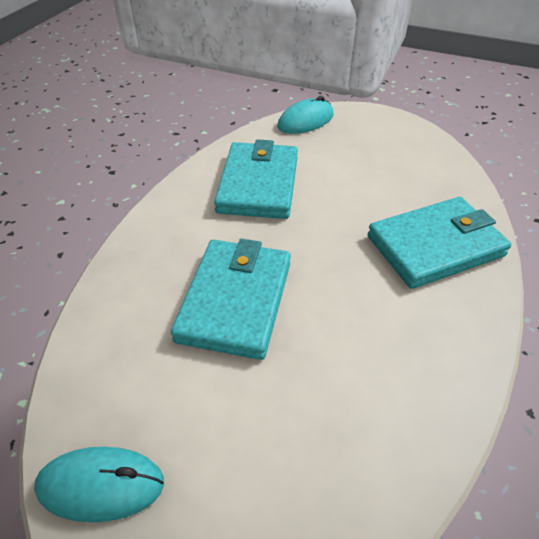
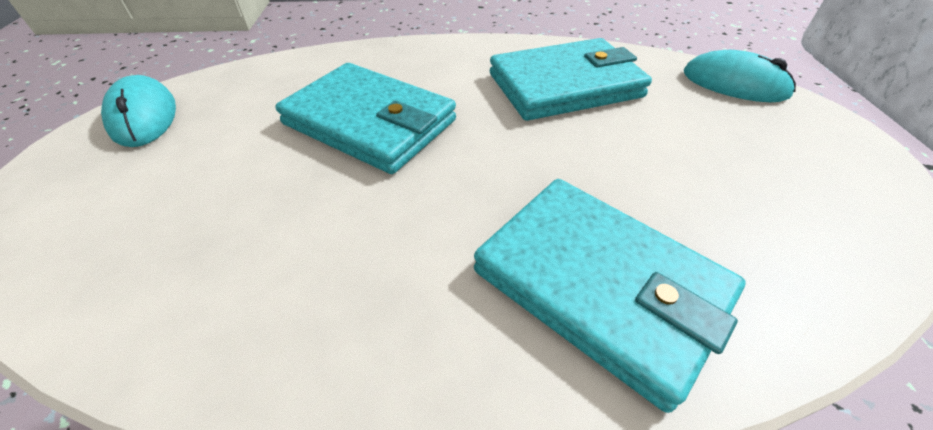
camera: 65 degrees right, 0 degrees up
turquoise wallet [171,239,291,360] -> turquoise wallet turned 45 degrees clockwise [275,63,456,174]

